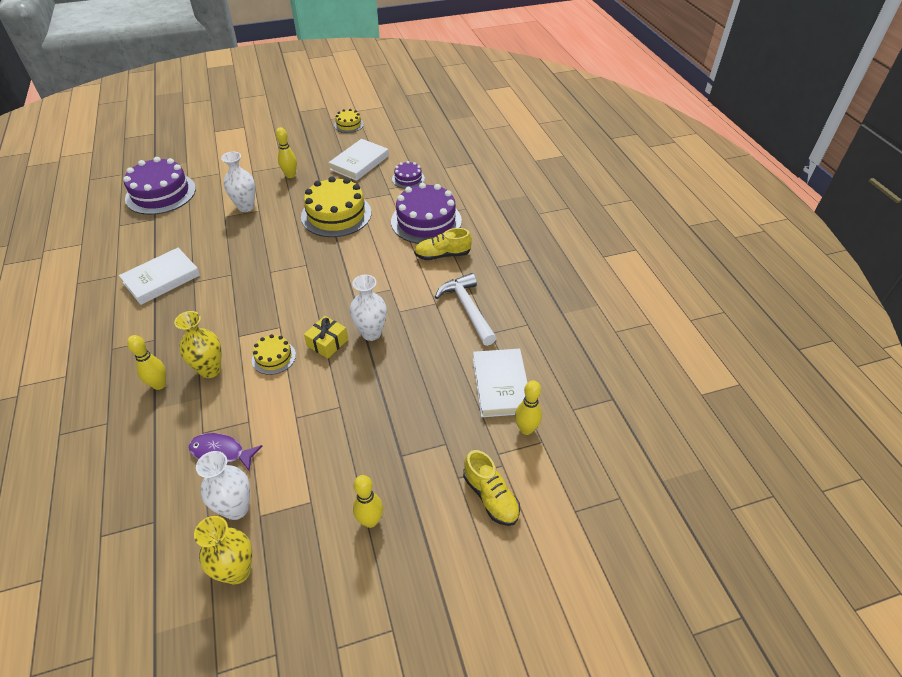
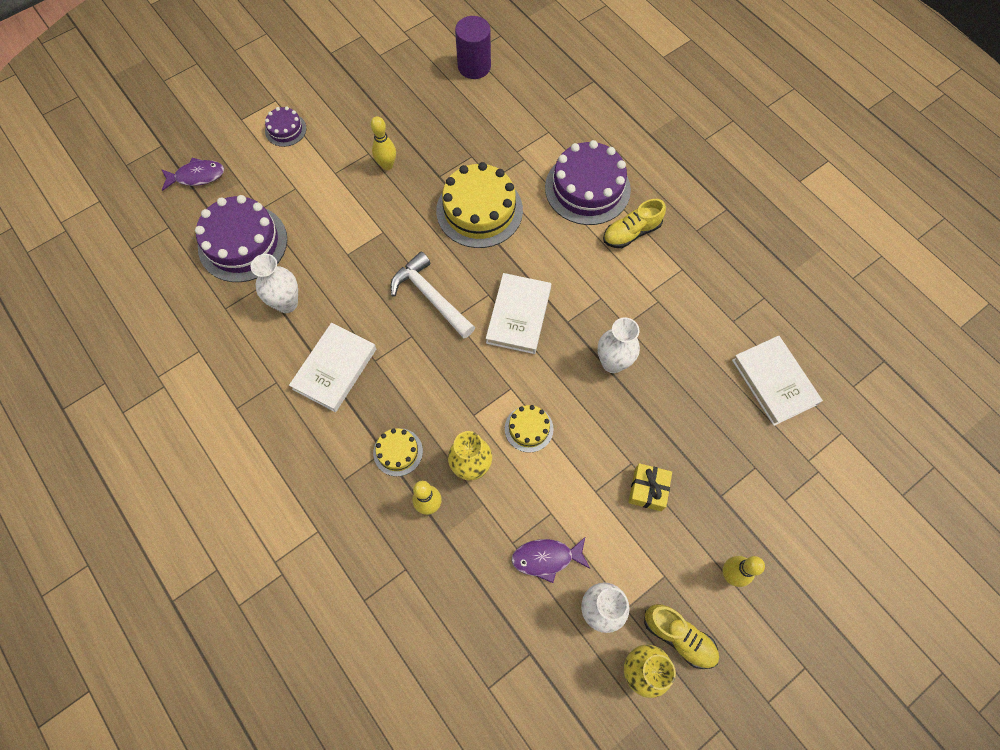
camera: 20 degrees left, 20 degrees up
white vase [221,152,255,212] -> white vase moved to [251,254,298,313]
yellow gift [304,316,348,358] -> yellow gift moved to [628,463,672,511]
white book [329,139,389,181] -> white book moved to [486,273,551,354]
yellow cake [334,109,364,133] -> yellow cake moved to [373,428,423,476]
purple cake [392,161,425,189] -> purple cake moved to [265,107,306,147]
white hammer [435,273,496,346] -> white hammer moved to [391,252,475,338]
yellow shoe [463,450,520,526] -> yellow shoe moved to [644,604,719,669]
yellow bowling pin [515,380,542,435] -> none
none -> purple fish [161,158,224,191]
none -> purple cylinder [455,16,491,79]

